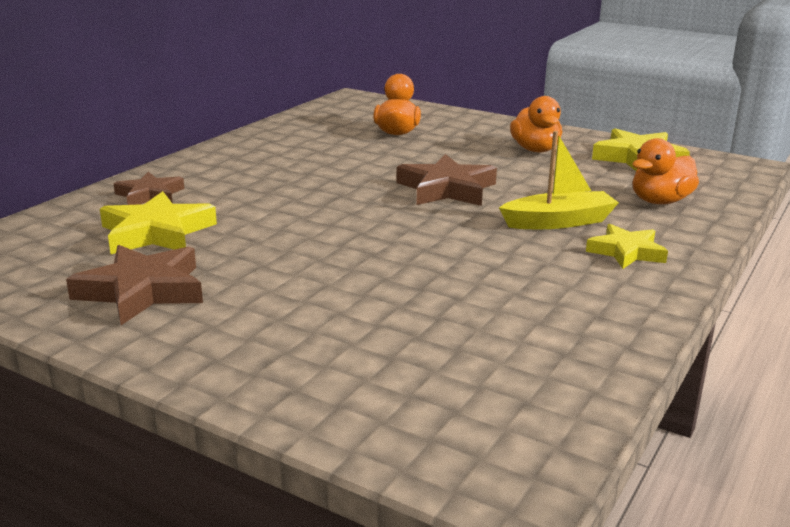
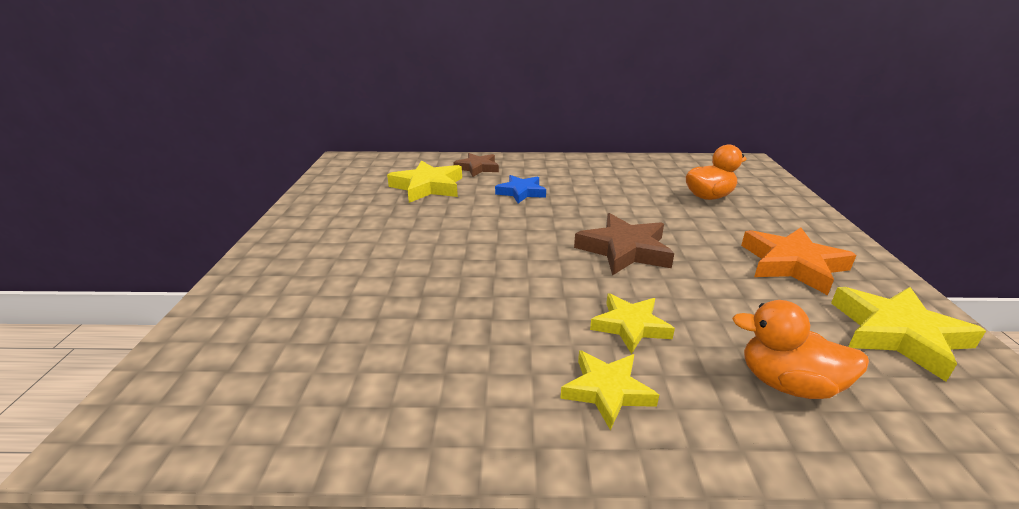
camera: 60 degrees right, 5 degrees up
brown star [66,245,203,325] -> none
yellow boat [499,131,619,229] -> yellow star [590,293,675,354]
orange duck [510,96,562,152] -> orange star [741,227,856,295]
none -> blue star [495,175,546,203]

